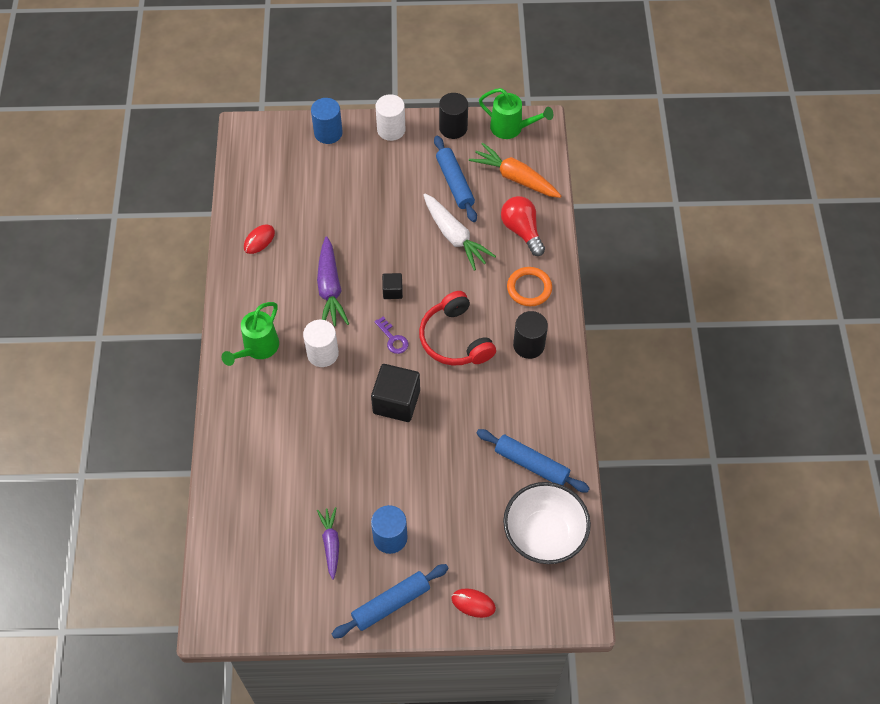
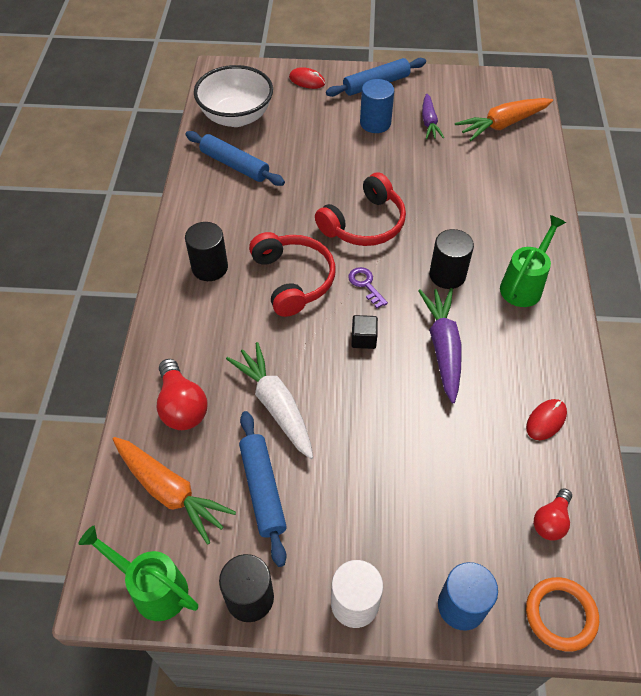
camera: 175 degrees left, 5 degrees down
white cylinder [303,320,339,367] -> black cylinder [429,229,474,289]
black cube [371,364,420,422] -> red headphones [315,172,406,246]
orange ring [507,267,552,306] -> orange ring moved to [526,577,599,652]
none -> orange carrot [455,98,553,141]
none -> red light bulb [534,488,572,541]

